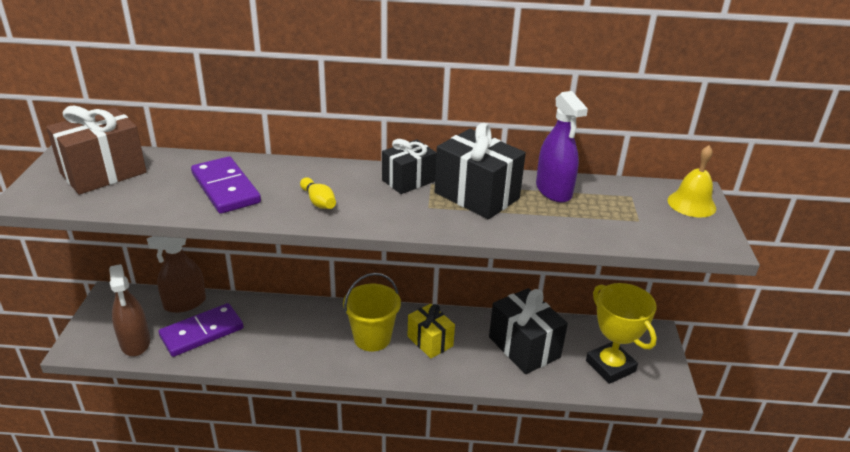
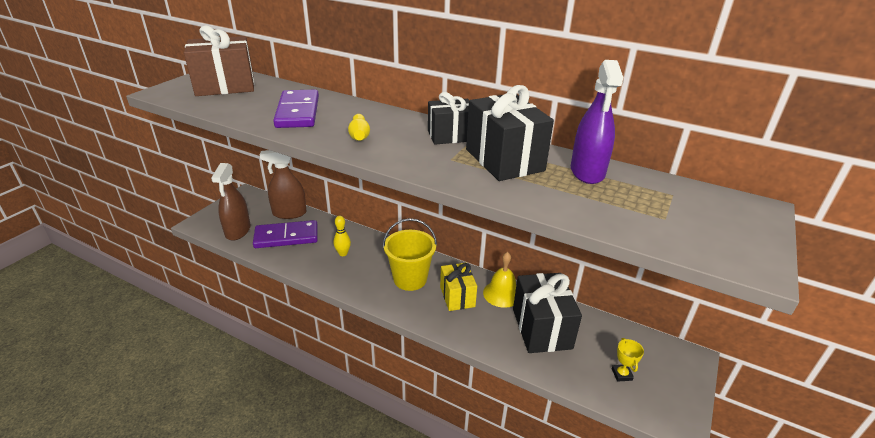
camera: 25 degrees right, 0 degrees up
yellow trophy [586,283,657,384] -> yellow trophy [612,338,644,382], size x0.42
yellow bell [668,145,716,218] -> yellow bell moved to [483,252,516,308]
none -> yellow bowling pin [334,216,351,256]

